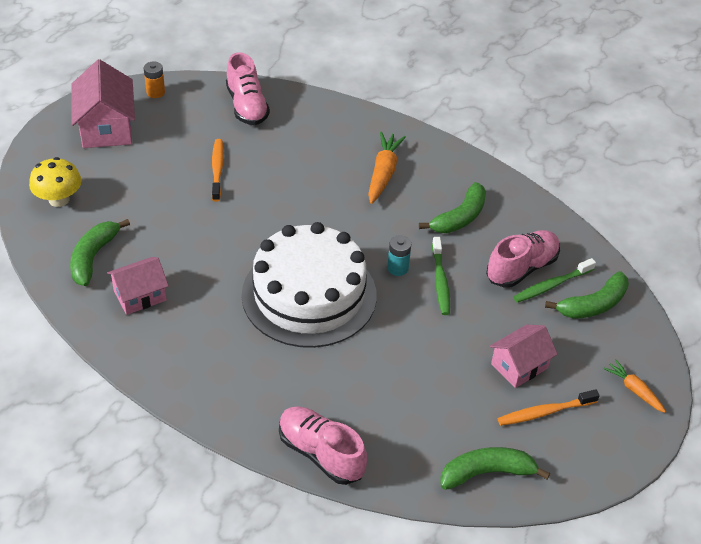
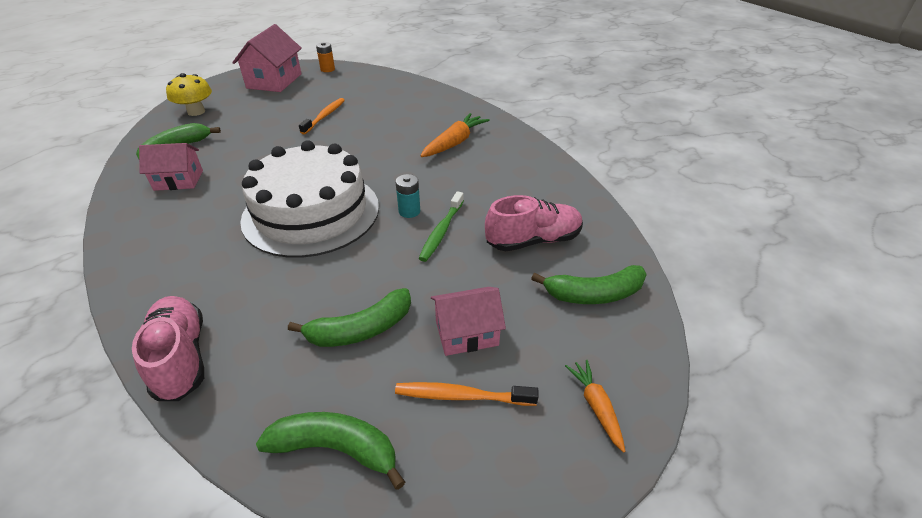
camera: 25 degrees right, 5 degrees down
pink shoe [226,52,270,125] -> none
green banana [419,182,486,233] -> green banana moved to [288,288,411,347]
green toothbrush [513,258,596,303] -> none

